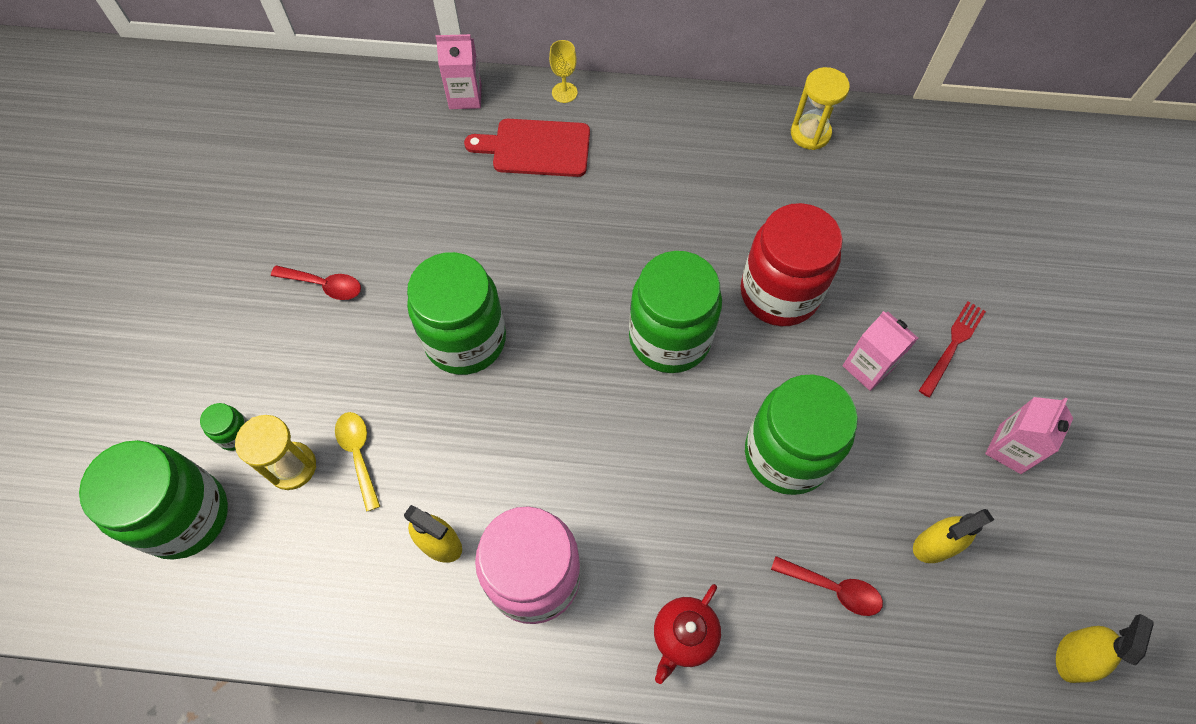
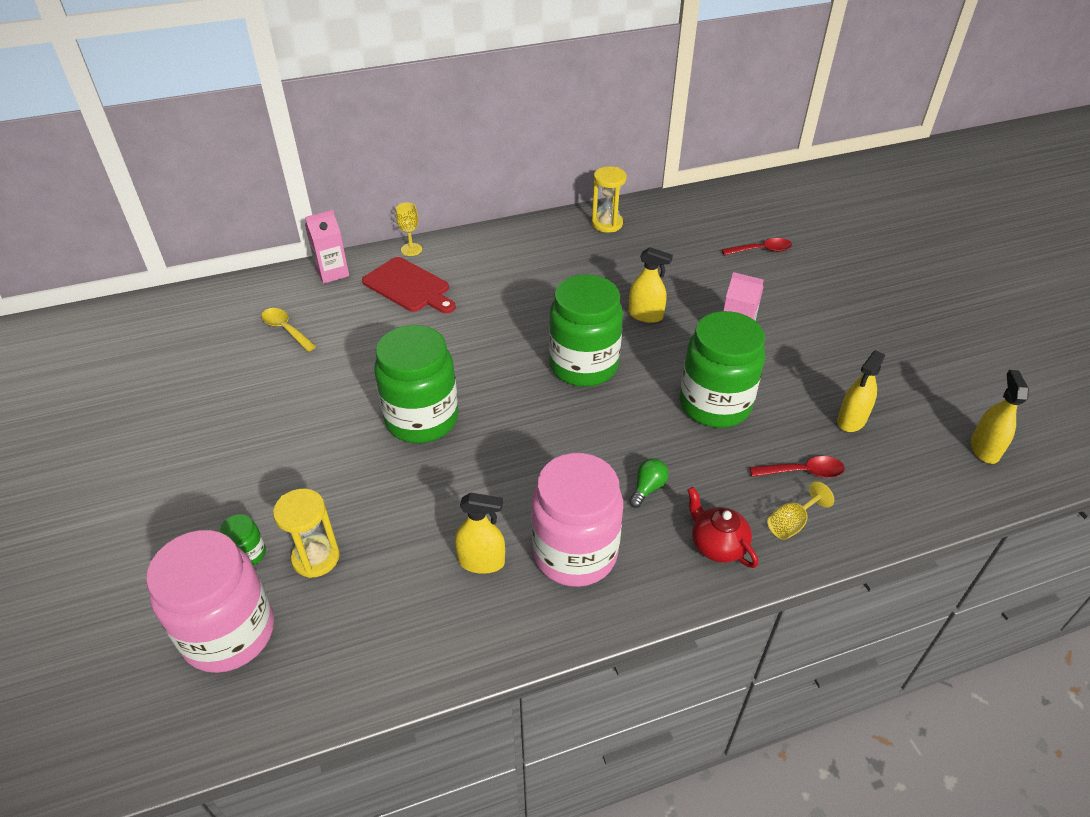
camera: 25 degrees left, 20 degrees down
green jar [79,440,228,560] -> pink jar [146,530,274,673]
red spoon [271,265,361,300] -> red spoon moved to [722,238,792,255]
yellow spoon [335,412,380,512] -> yellow spoon moved to [262,308,316,352]
red cutting board [464,119,590,177] -> red cutting board turned 120 degrees counterclockwise [362,257,456,313]
red teapot [654,584,721,684] -> red teapot turned 135 degrees clockwise [687,487,759,568]
red jar [740,203,843,326] -> yellow spray bottle [628,247,673,323]
red fork [919,301,986,397] -> none
pink carton [985,397,1073,474] -> none
none -> green light bulb [629,458,669,508]
none -> yellow goblet [767,481,834,540]

